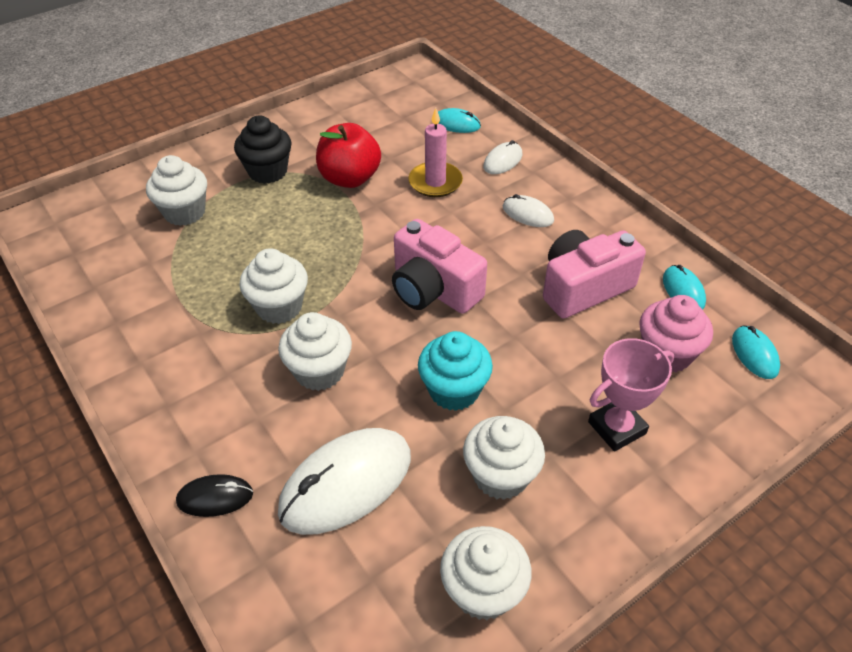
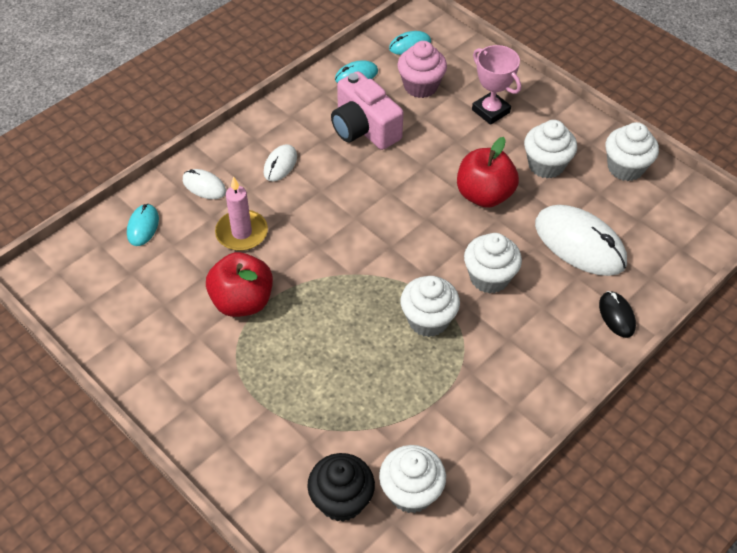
camera: 100 degrees left, 5 degrees up
white cupcake [146,155,207,226] -> white cupcake moved to [379,445,446,513]
black cupcake [234,115,292,184] -> black cupcake moved to [307,453,375,522]
pink camera [392,219,487,314] -> none
turquoise cupcake [418,331,493,411] -> red apple [457,137,519,208]

